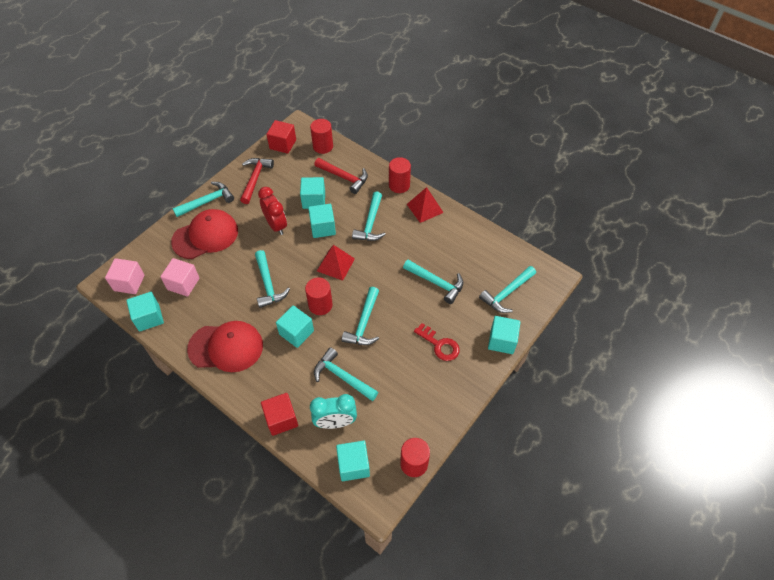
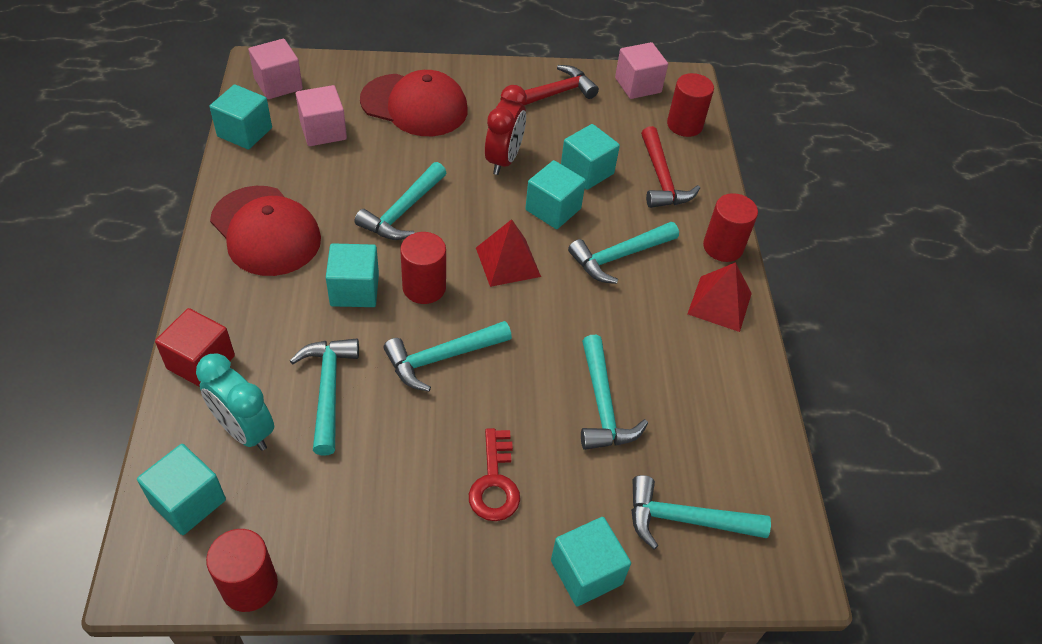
camera: 45 degrees right, 5 degrees down
turquoise hammer [172,182,234,217] -> none
red cube [266,120,296,154] -> pink cube [615,42,668,99]

